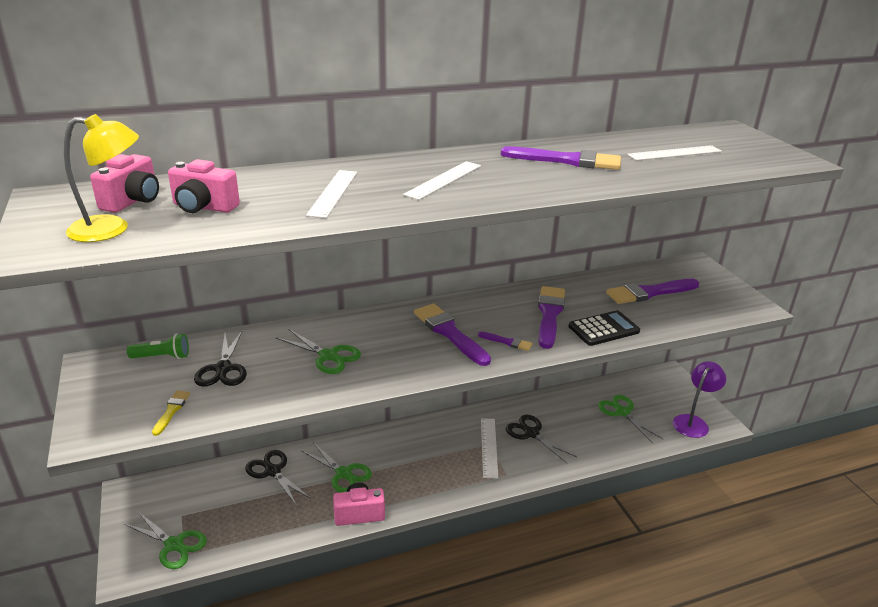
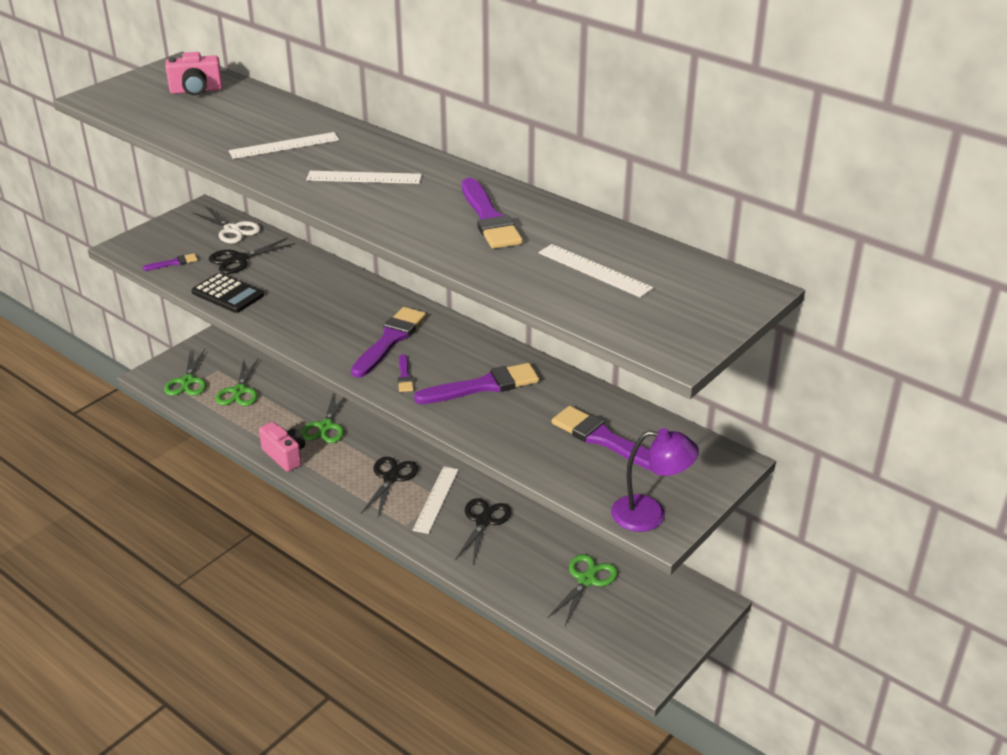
camera: 60 degrees right, 5 degrees up
yellow lamp [64,114,139,242] -> none
green flashlight [127,333,189,359] -> white scissors [192,206,261,244]
yellow brush [152,391,190,436] -> purple brush [142,253,198,271]
pink camera [168,159,240,213] -> none
black scissors [245,450,310,506] -> black scissors moved to [361,457,418,516]
green scissors [276,329,361,374] -> green scissors moved to [215,358,259,406]
white ruler [481,418,498,478] -> white ruler turned 45 degrees counterclockwise [413,466,459,534]
black calculator [569,310,640,346] -> black calculator moved to [192,273,264,313]
purple lamp [673,361,726,438] -> purple lamp moved to [611,428,699,532]

